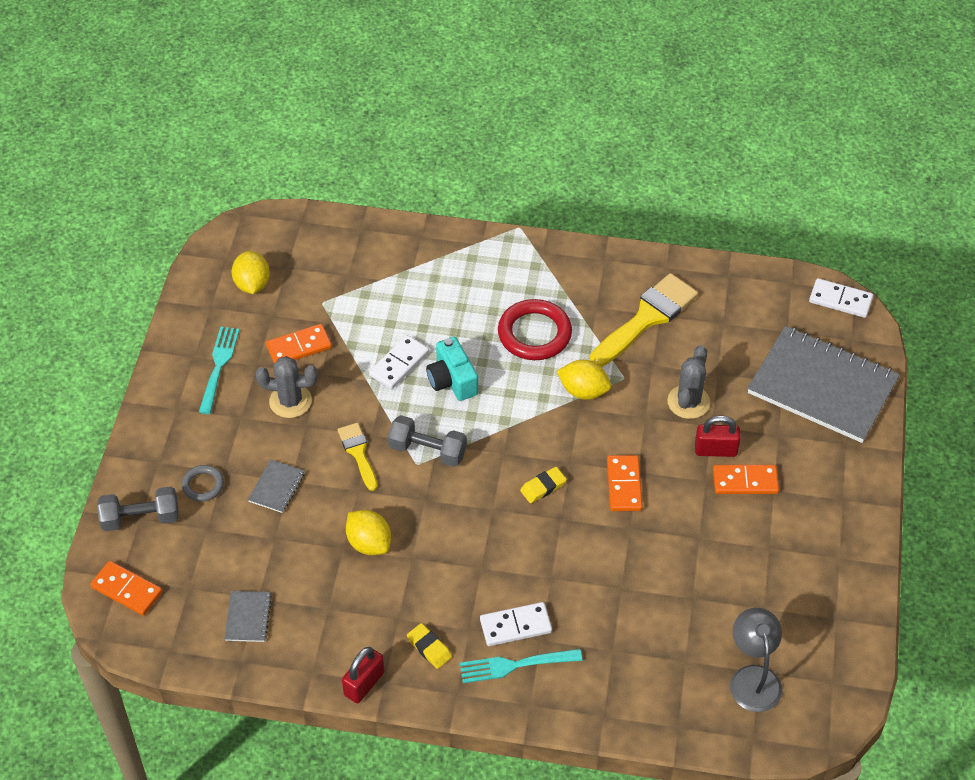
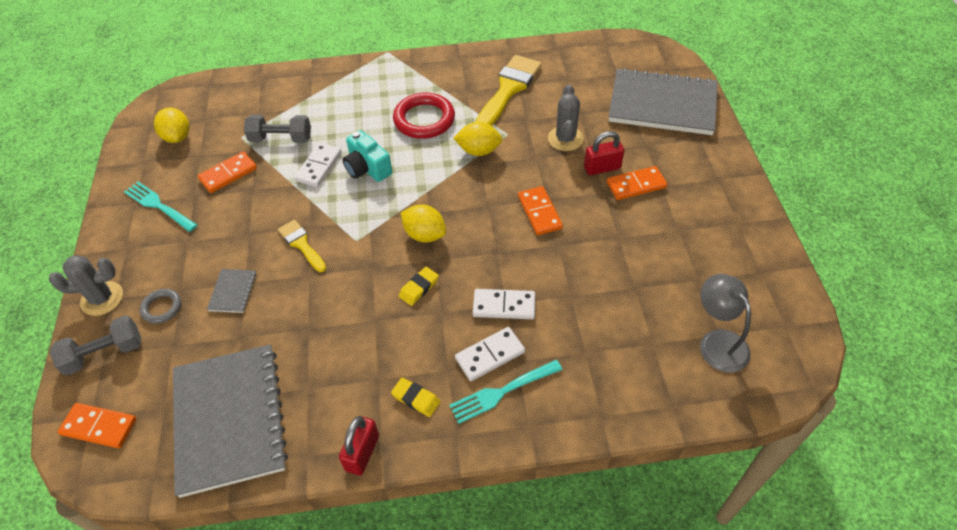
camera: 15 degrees left, 0 degrees up
turquoise fork [199,327,239,414] -> turquoise fork turned 45 degrees counterclockwise [124,181,197,232]
grey notebook [224,591,272,642] -> grey notebook [173,345,288,498], size x2.48
grey cactus [255,356,318,418] -> grey cactus moved to [49,255,123,316]
yellow lemon [346,510,391,555] -> yellow lemon moved to [401,204,446,243]
grey dumbbell [388,415,467,467] -> grey dumbbell moved to [244,115,311,143]
yellow eraser [520,467,567,503] -> yellow eraser moved to [399,267,439,306]
white domino [809,278,873,318] -> white domino moved to [473,289,535,319]

